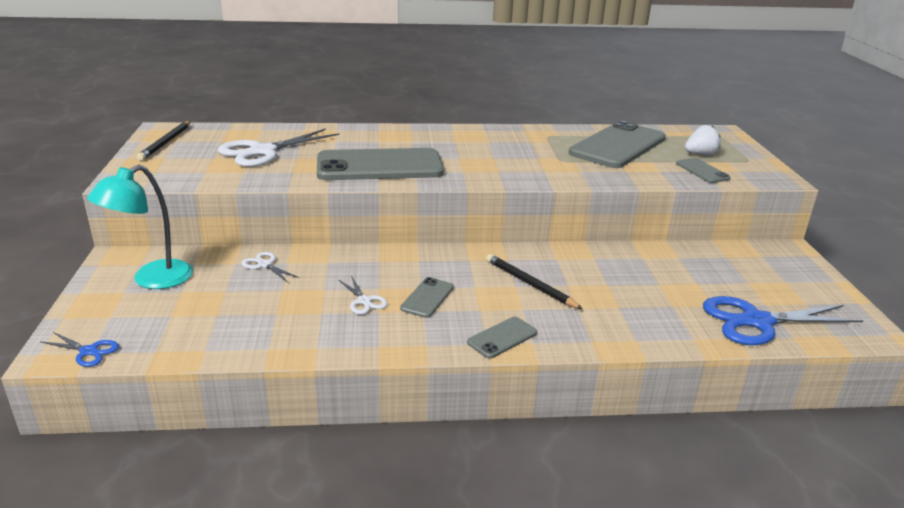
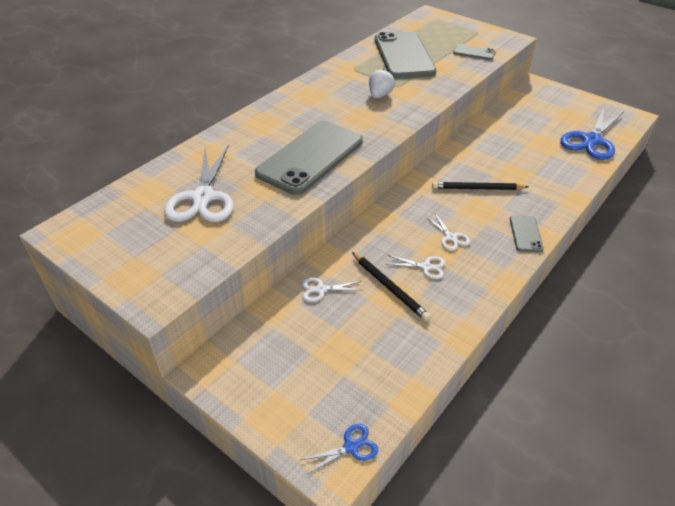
camera: 45 degrees left, 15 degrees up
turquoise lamp [87,165,193,289] -> none
black pencil [137,121,191,161] -> black pencil moved to [352,252,431,321]
grey phone [400,277,454,318] -> white scissors [425,213,470,251]
white strawberry [685,125,720,155] -> white strawberry moved to [369,69,395,99]

